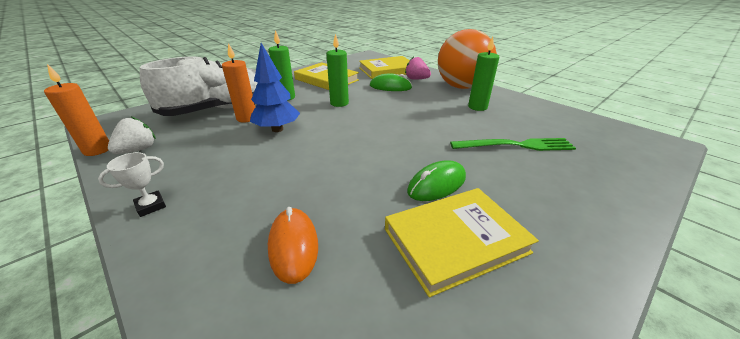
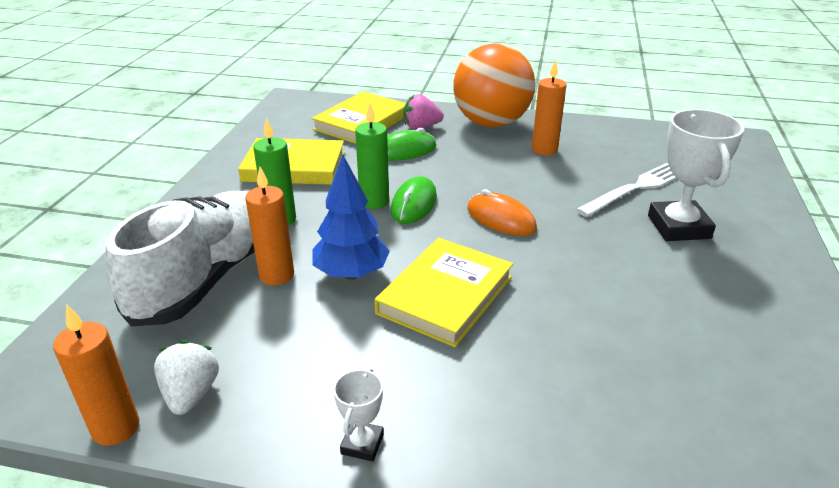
camera: 35 degrees left, 0 degrees up
orange mouse [268,207,318,284] -> orange mouse moved to [467,189,537,236]
yellow book [385,188,539,297] -> yellow book moved to [374,238,513,347]
green mouse [407,160,466,201] -> green mouse moved to [391,176,437,224]
green fork [450,138,576,151] -> white fork [576,163,677,217]
green candle [468,37,499,111] -> orange candle [532,59,567,155]
none -> white trophy [648,109,744,241]

